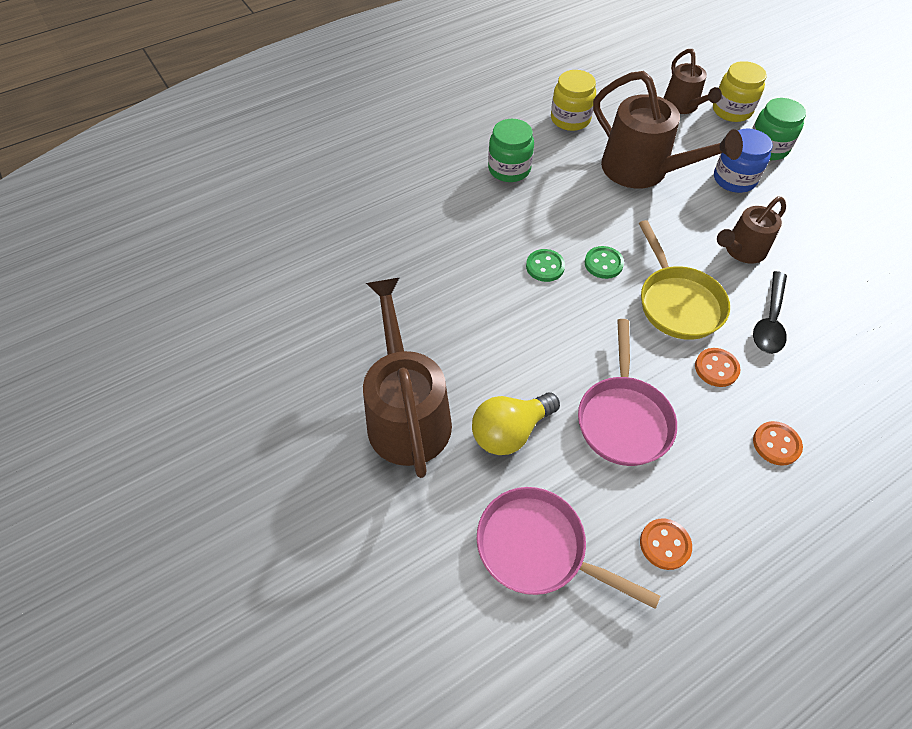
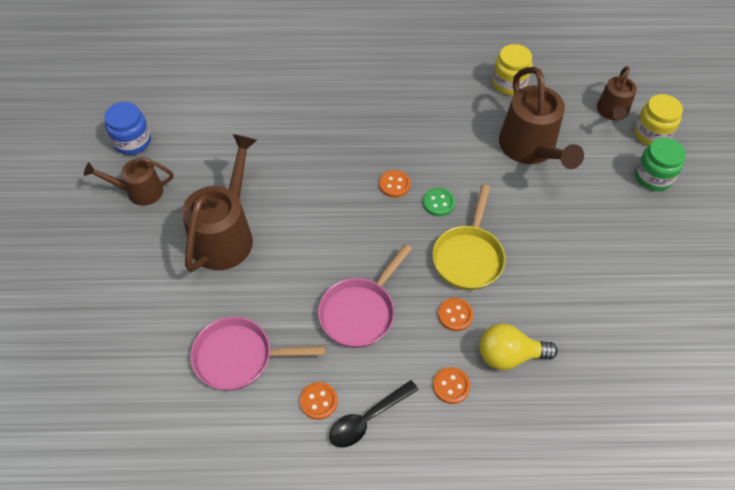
camera: 30 degrees right, 0 degrees up
yellow light bulb [472,393,560,455] -> yellow light bulb moved to [479,323,558,370]
pink pan [477,487,660,609] -> pink pan turned 60 degrees counterclockwise [191,317,326,391]
green jar [488,119,534,182] -> none
green button [526,249,565,282] -> orange button [379,170,411,198]
blue jar [714,128,773,193] -> blue jar moved to [104,102,151,155]
brown watering can [717,197,786,264] -> brown watering can moved to [84,157,173,206]
black spoon [753,271,787,354] -> black spoon moved to [329,380,419,447]

